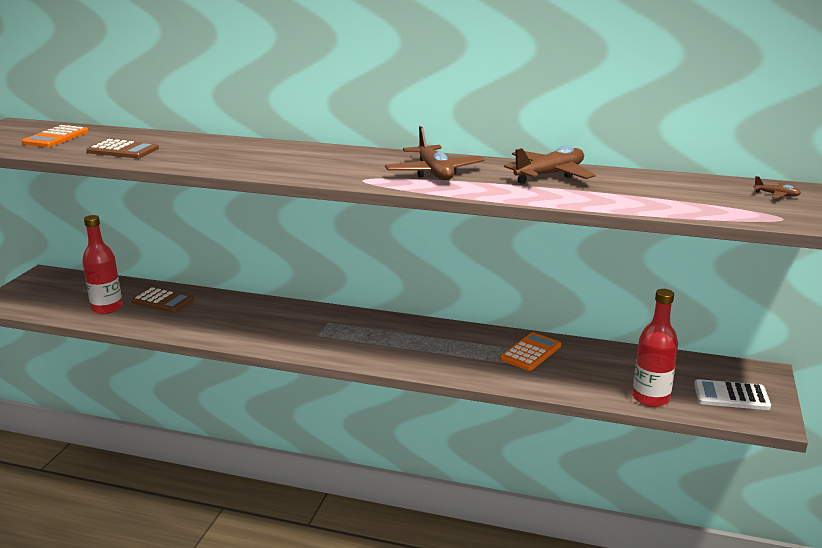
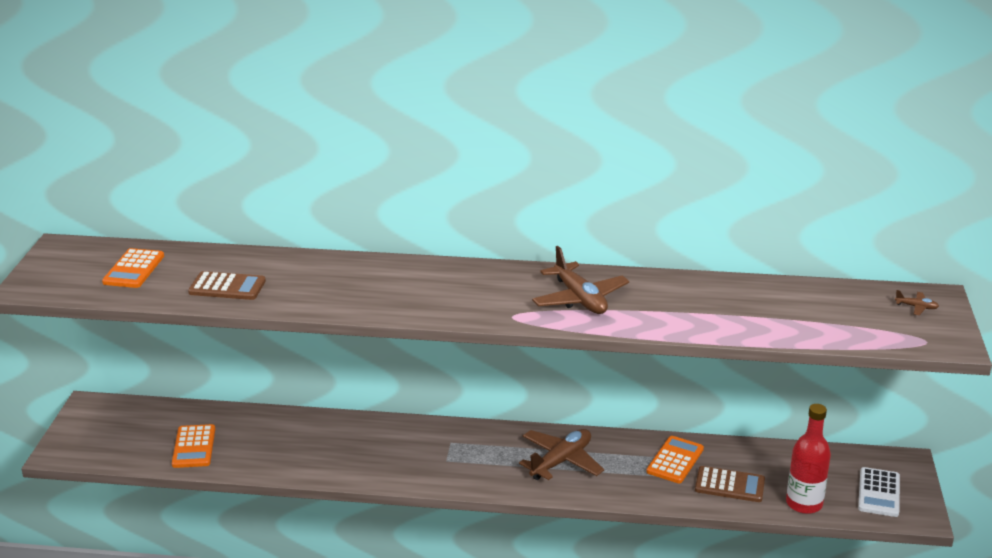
camera: 10 degrees left, 5 degrees up
red bottle [82,215,123,314] -> orange calculator [172,424,215,468]
brown calculator [131,287,194,313] -> brown calculator moved to [695,466,765,502]
brown plane [504,146,595,184] -> brown plane moved to [519,429,604,480]
white calculator [694,379,771,410] -> white calculator turned 75 degrees counterclockwise [858,467,900,517]

